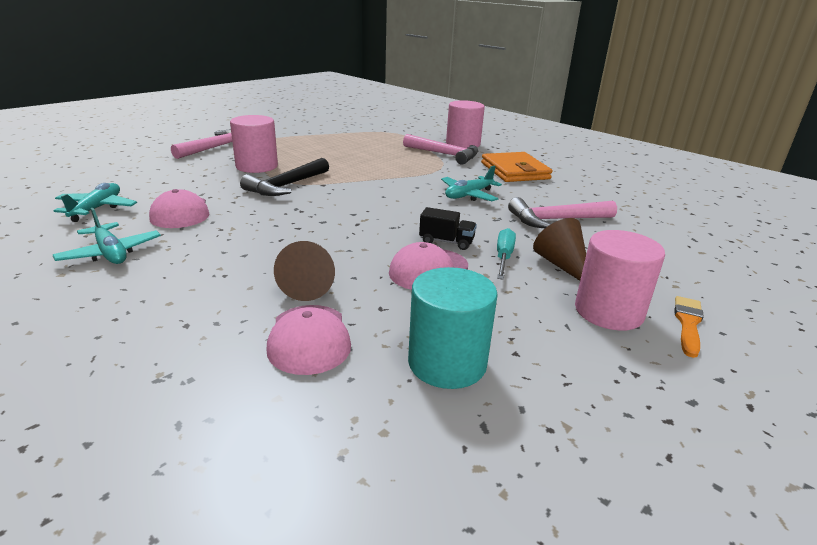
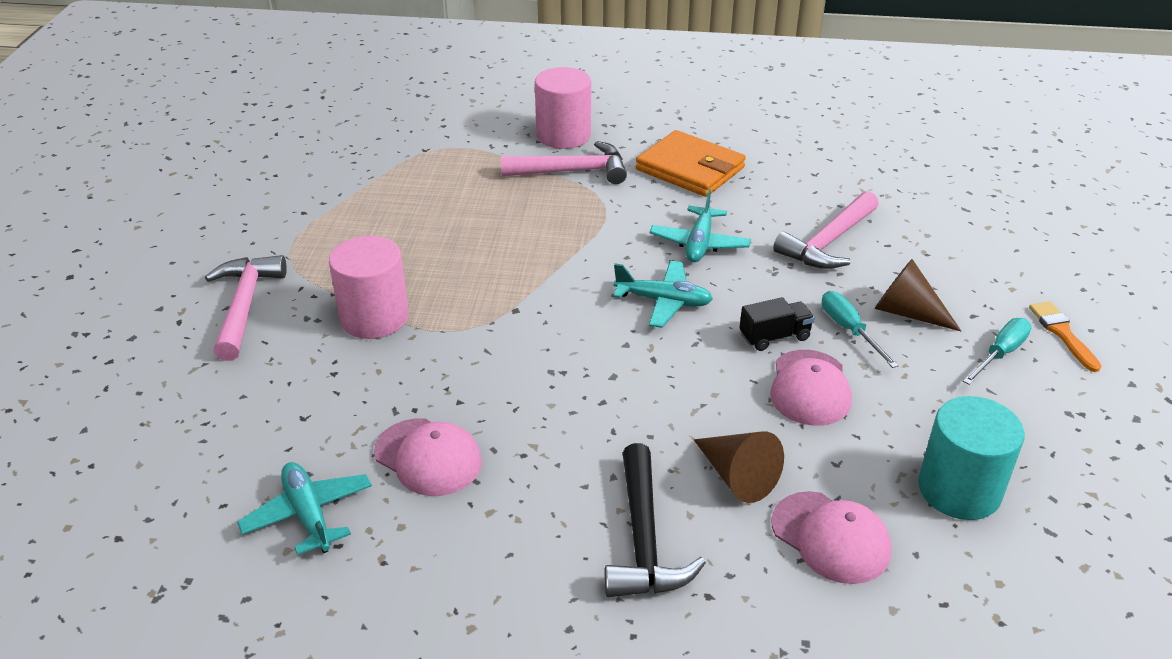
camera: 35 degrees left, 10 degrees up
turquoise plane [53,208,161,264] -> turquoise plane moved to [613,261,713,328]
black hammer [240,158,329,196] -> black hammer moved to [605,443,706,597]
pink cylinder [575,230,665,331] -> turquoise screwdriver [963,318,1032,385]

